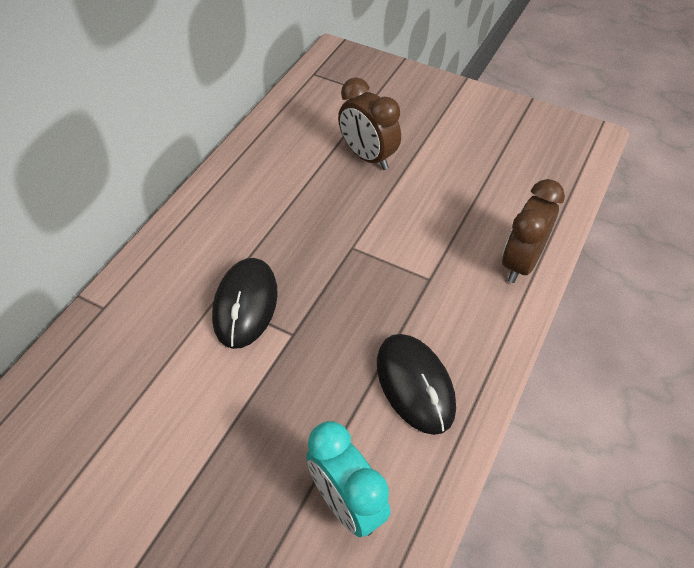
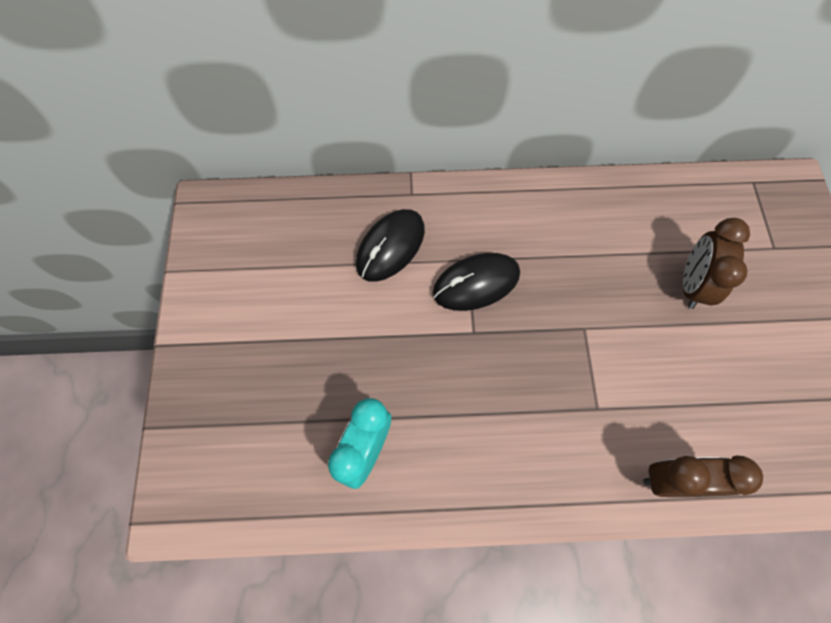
camera: 60 degrees right, 15 degrees up
black mouse [377,334,456,435] -> black mouse moved to [356,209,425,282]

